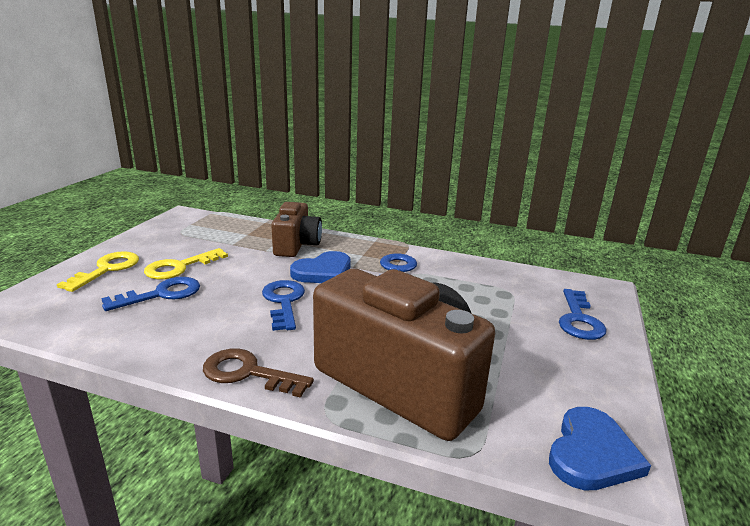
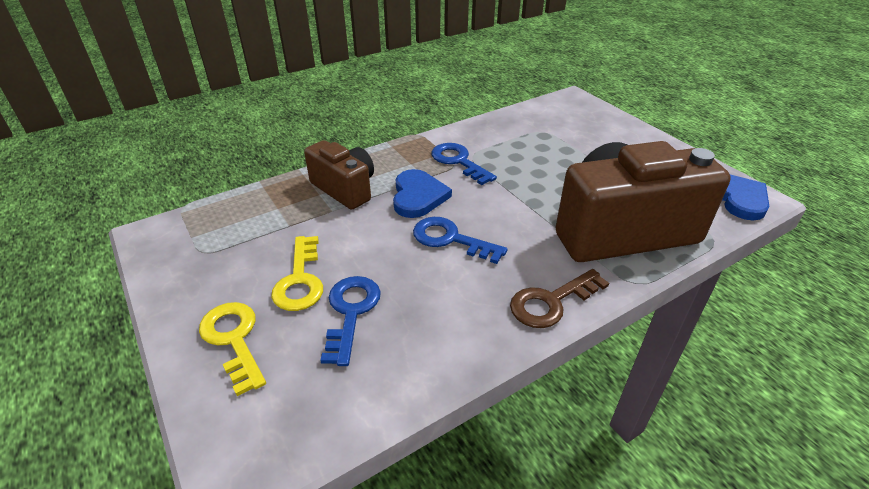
camera: 50 degrees left, 15 degrees up
blue key [559,289,607,340] -> none

